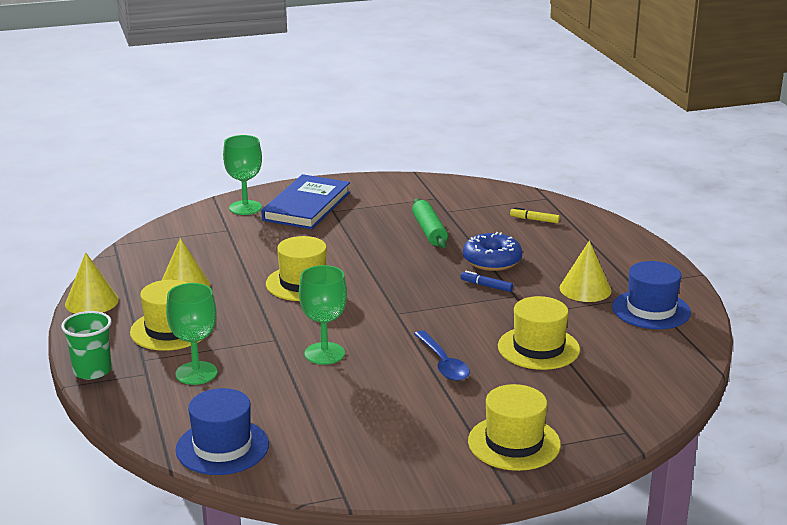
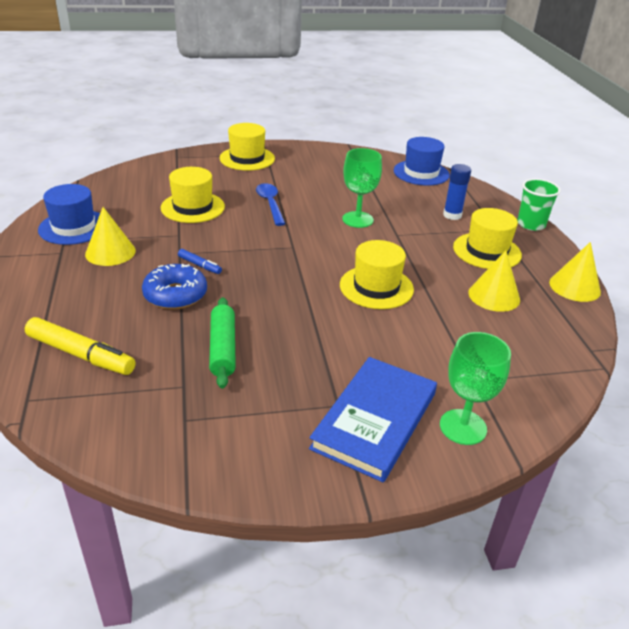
camera: 175 degrees left, 10 degrees up
green goblet [166,283,217,385] -> blue glue stick [443,164,471,220]
yellow marker [510,207,560,223] -> yellow marker [25,317,136,375], size x1.97

